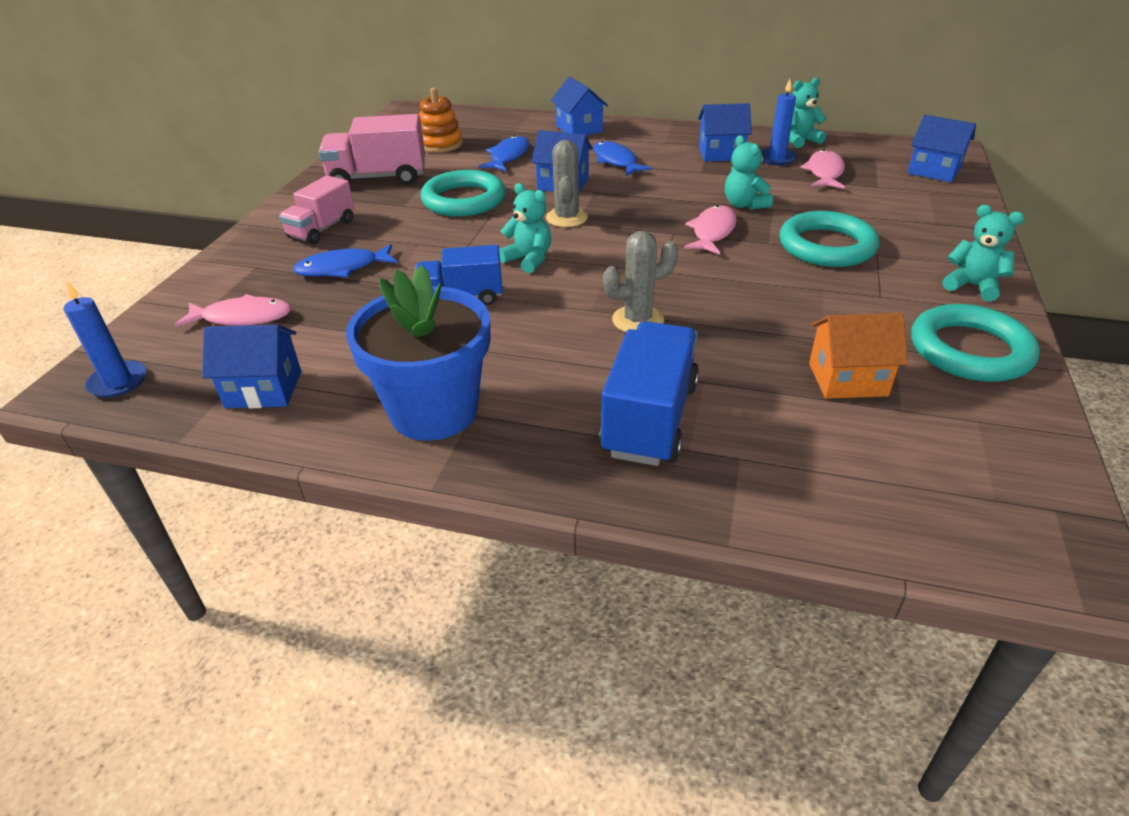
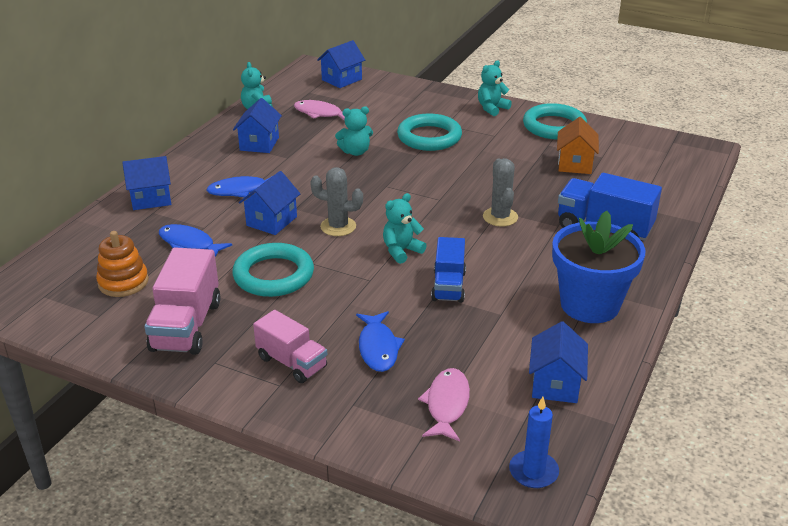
camera: 80 degrees left, 5 degrees down
pink fish [684,205,737,255] -> none
blue candle [761,79,797,165] -> none

